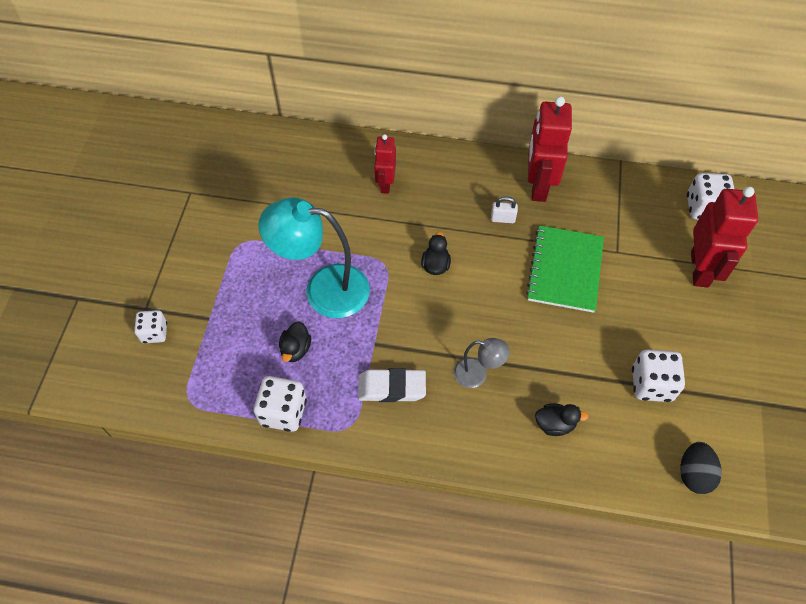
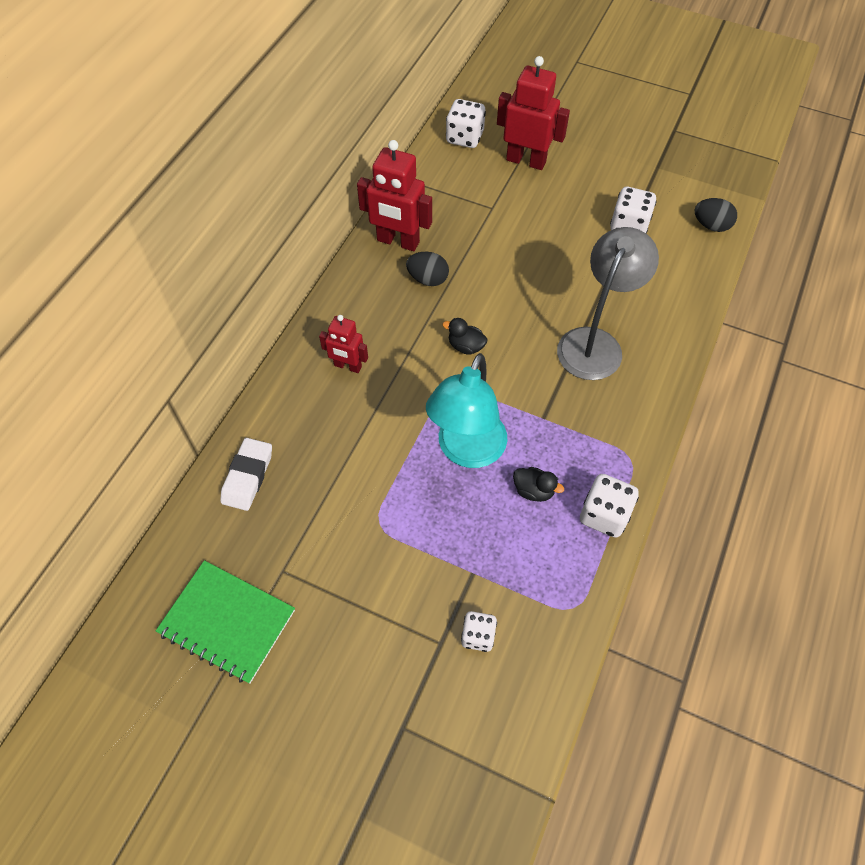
camera: 75 degrees left, 0 degrees up
white eraser [358,368,426,402] -> white eraser moved to [220,438,272,511]
grey lamp [454,338,510,388] -> grey lamp [557,227,659,380], size x2.01
white padlock [491,196,518,223] -> black egg [406,252,449,286]
green notebook [526,225,604,313] -> green notebook moved to [156,560,295,684]
black duck [535,403,588,436] -> none

